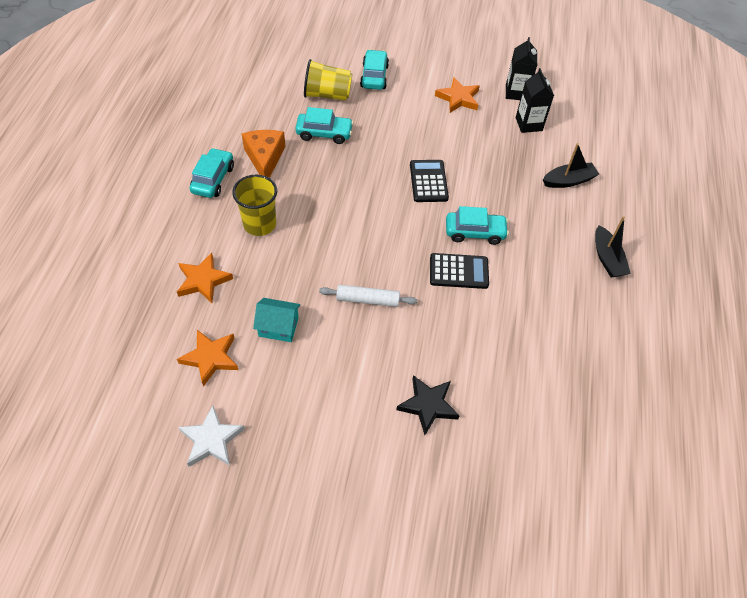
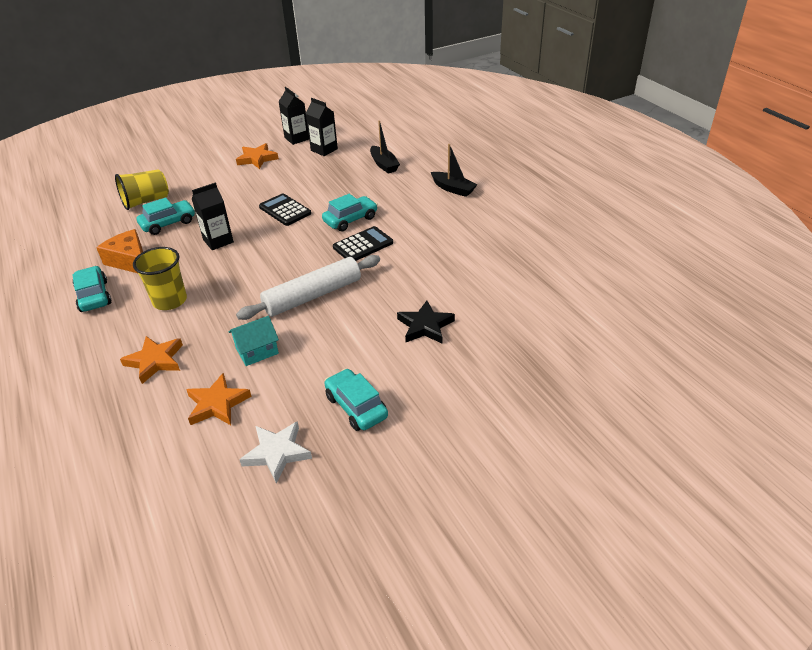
camera: 35 degrees left, 15 degrees down
white rolling pin [319,285,417,307] -> white rolling pin [236,255,380,320], size x1.68
turquoise car [360,50,389,90] -> turquoise car moved to [324,369,388,431]
black boat [543,143,599,188] -> black boat turned 120 degrees clockwise [370,121,400,174]
none -> black carton [192,182,234,250]

